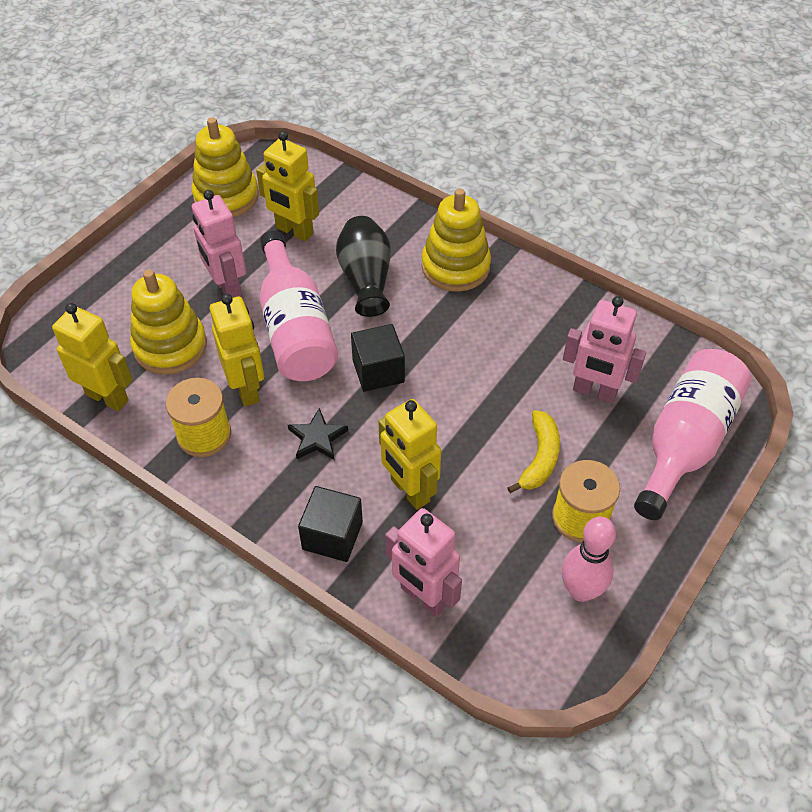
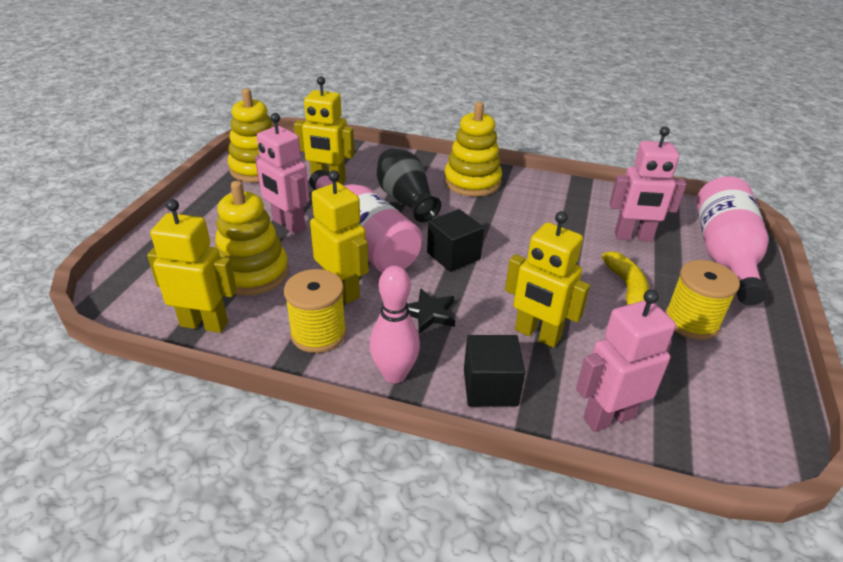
camera: 20 degrees left, 15 degrees down
pink robot [385,508,462,617] -> pink robot turned 135 degrees clockwise [576,290,676,432]
pink bowling pin [562,517,616,602] -> pink bowling pin moved to [370,266,420,383]

